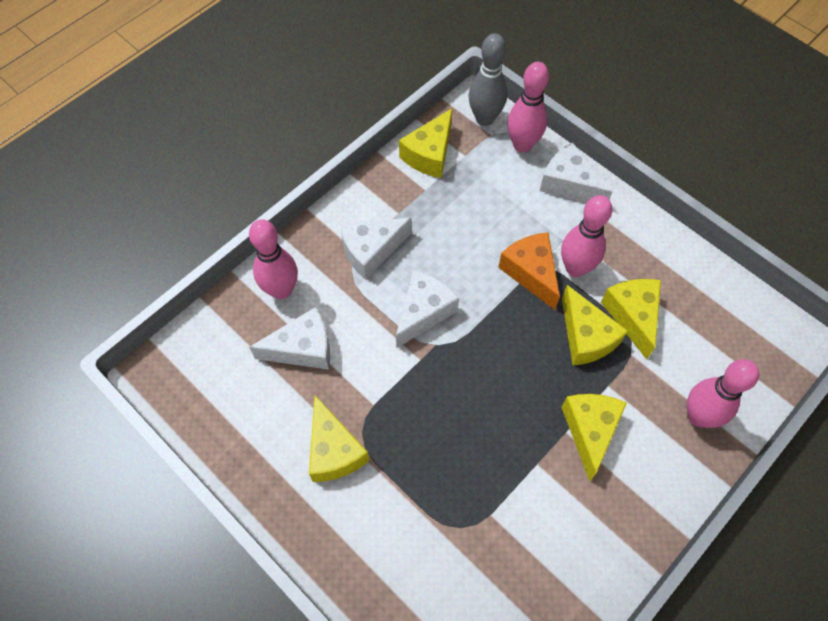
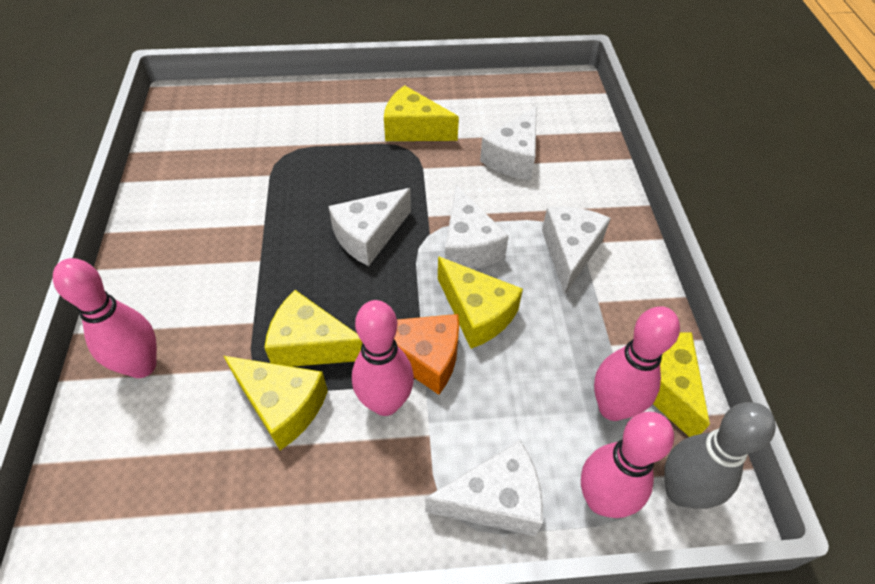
camera: 130 degrees right, 10 degrees down
pink bowling pin [249,219,298,299] -> pink bowling pin moved to [594,306,680,421]
yellow cheese [561,394,627,481] -> yellow cheese moved to [438,256,523,349]
none -> white cheese [328,188,411,266]

